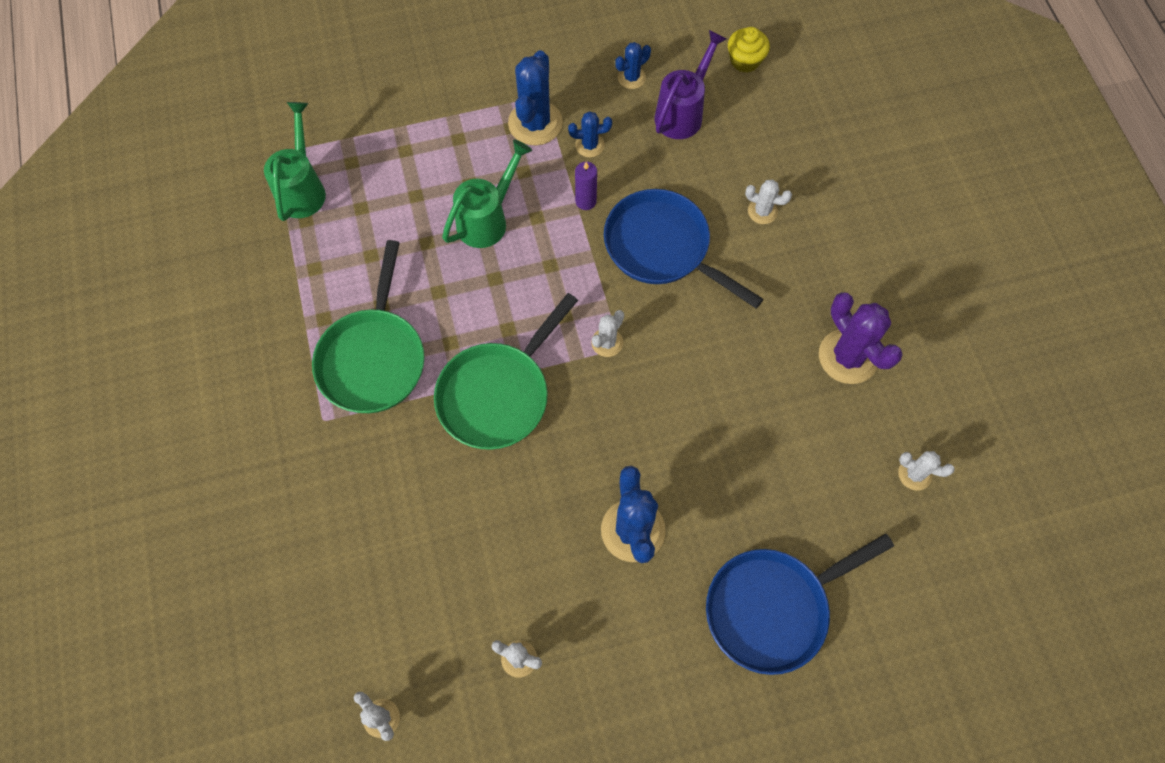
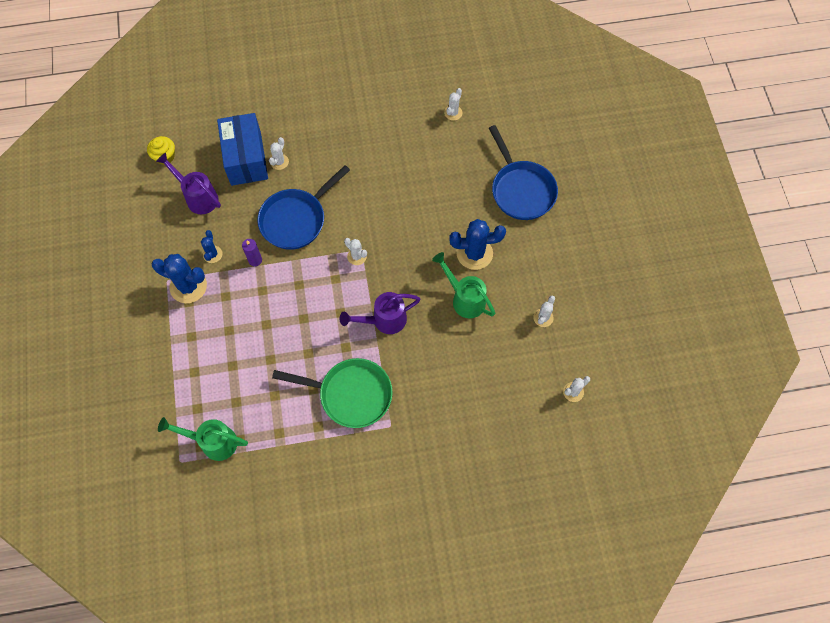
camera: 85 degrees left, 0 degrees up
green pan [434,293,578,450] -> purple watering can [340,292,420,334]
green watering can [442,139,532,248] -> green watering can moved to [432,252,495,318]
blue cactus [615,42,651,89] -> none
purple cactus [819,292,903,384] -> none
none -> blue box [217,113,268,186]

